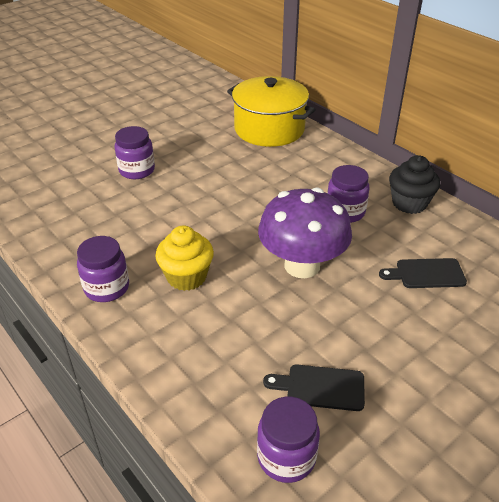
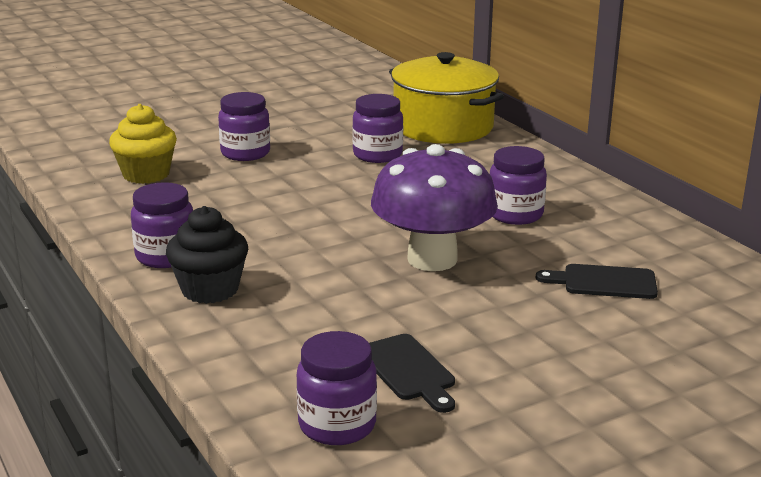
camera: 10 degrees right, 15 degrees down
yellow cupcake [155,225,214,291] -> yellow cupcake moved to [109,104,177,184]
black cutting board [263,365,365,411] -> black cutting board turned 135 degrees counterclockwise [369,334,455,413]
black cupcake [389,155,440,214] -> black cupcake moved to [166,206,248,304]
none -> purple jar [352,94,403,163]

